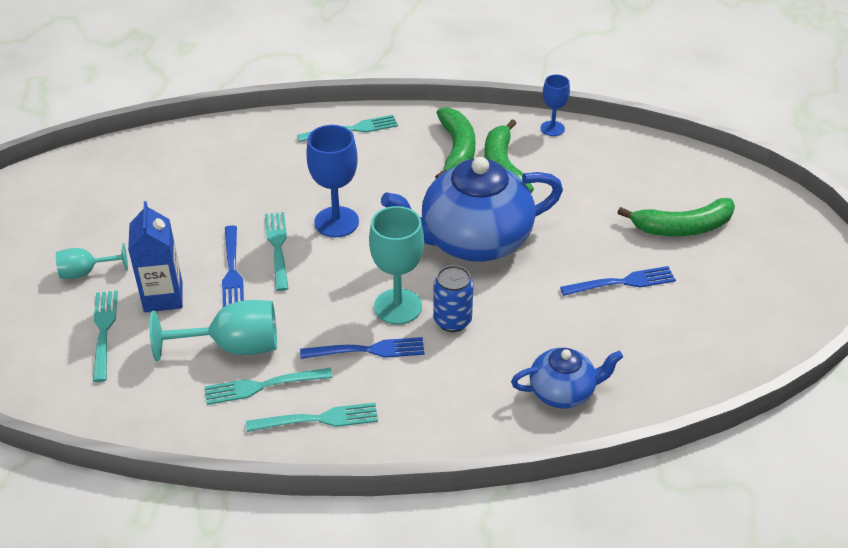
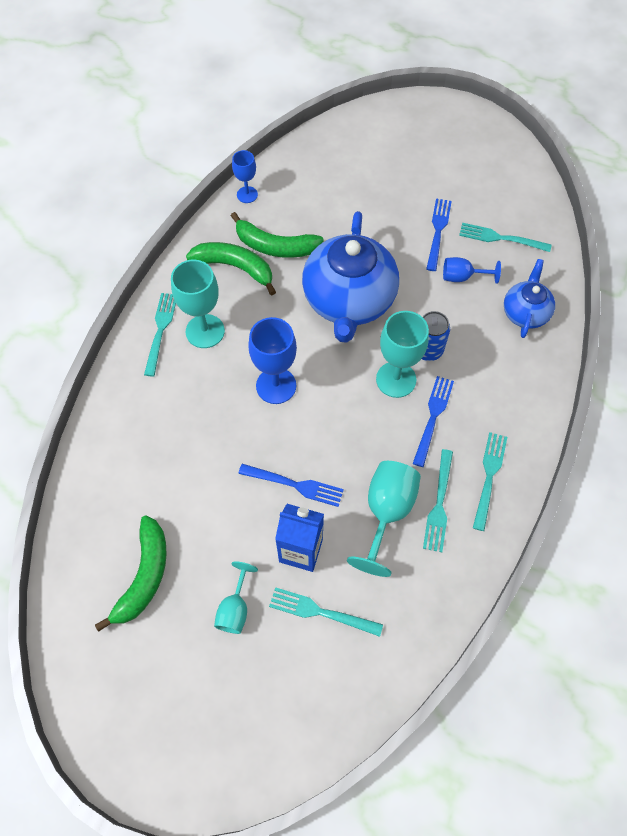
camera: 65 degrees left, 20 degrees up
turquoise fork [265,212,289,291] -> turquoise fork moved to [459,223,552,252]
green banana [617,198,735,236] -> green banana moved to [95,515,167,632]
none -> turquoise goblet [171,260,225,348]
none -> blue goblet [443,257,501,284]

